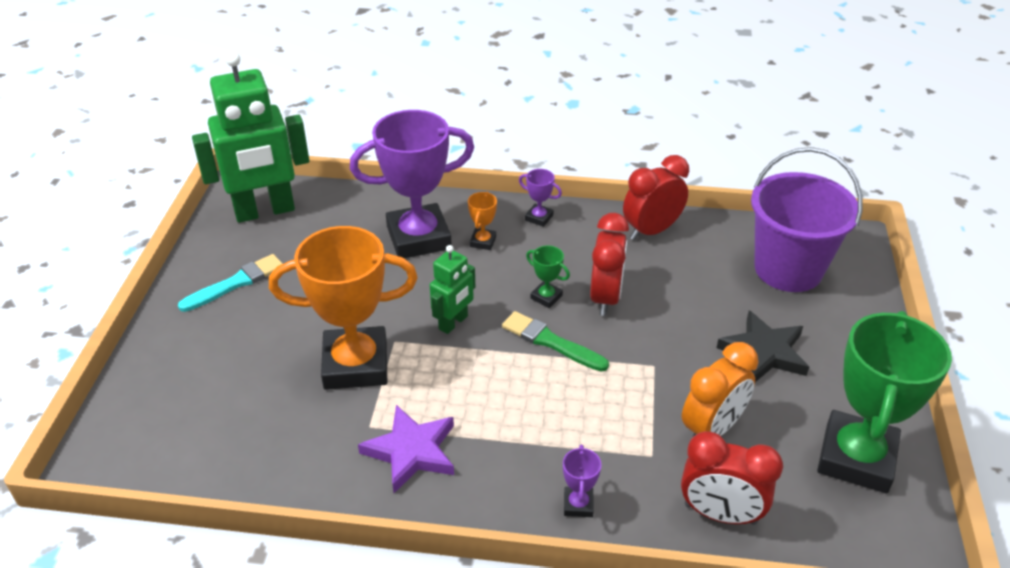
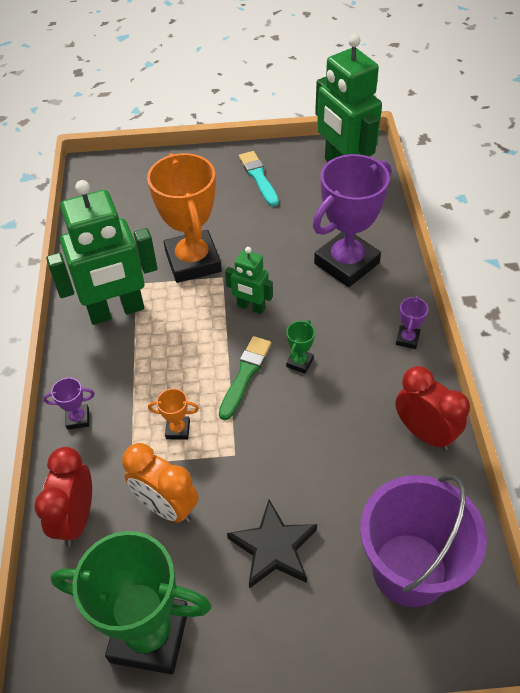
camera: 80 degrees right, 10 degrees up
turquoise brush [178,254,283,312] -> turquoise brush turned 150 degrees counterclockwise [239,151,279,207]
purple trophy [350,110,474,258] -> purple trophy turned 75 degrees clockwise [313,154,391,287]
purple star [358,405,454,493] -> green robot [46,180,158,325]
orange trophy [468,192,497,250] -> orange trophy moved to [148,388,199,440]
red clock [590,213,629,316] -> none

